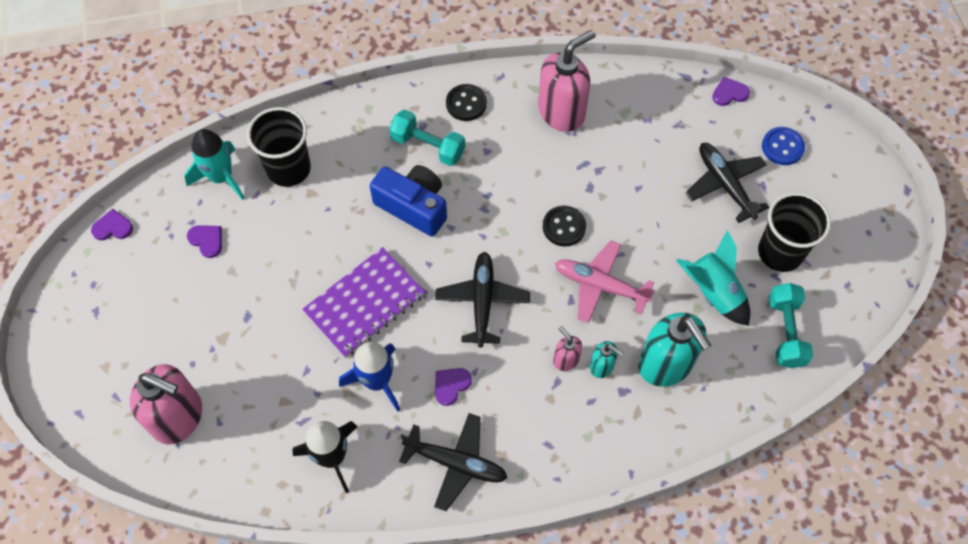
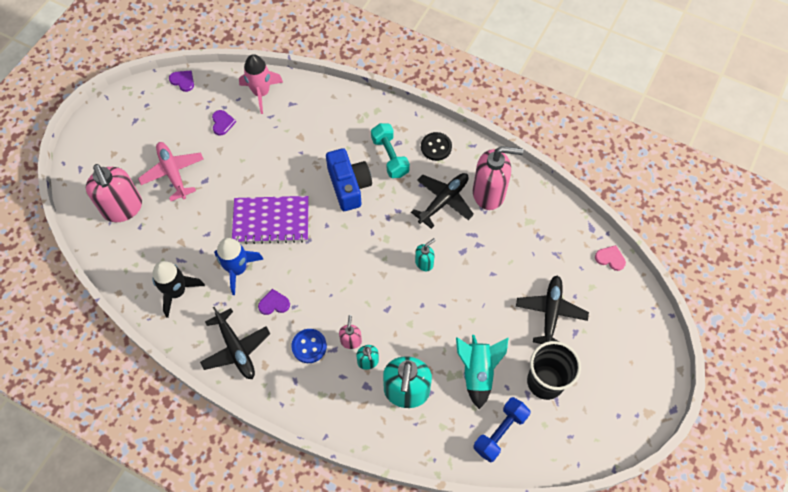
camera: 40 degrees right, 0 degrees up
turquoise rocket [184,129,245,200] -> pink rocket [239,54,283,114]
black cup [247,107,311,187] -> none
black plane [435,252,530,347] -> black plane moved to [411,173,474,229]
black button [543,206,586,247] -> turquoise soap dispenser [415,238,435,271]
pink plane [555,240,655,323] -> pink plane moved to [138,142,204,201]
purple heart [712,77,750,106] -> pink heart [595,245,626,271]
blue button [762,127,805,165] -> blue button moved to [291,329,327,363]
turquoise dumbbell [769,283,813,368] -> blue dumbbell [473,397,531,462]

